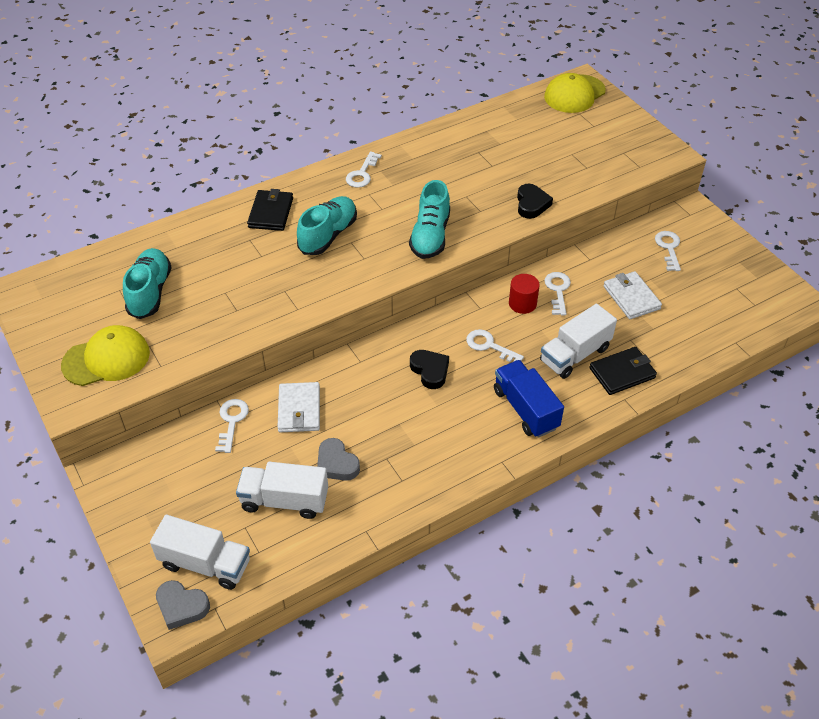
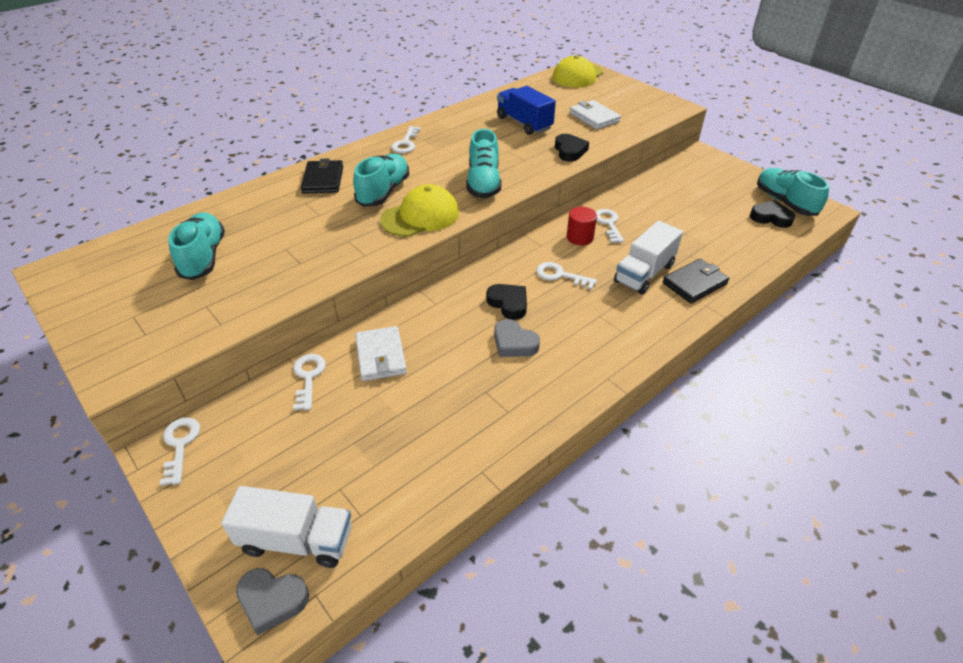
camera: 10 degrees left, 5 degrees down
yellow cap [61,325,150,386] -> yellow cap moved to [380,184,459,237]
white truck [236,462,328,519] -> none
grey heart [317,438,360,481] -> grey heart moved to [494,319,540,357]
blue truck [494,360,564,438] -> blue truck moved to [497,86,556,135]
white wallet [603,271,662,319] -> white wallet moved to [570,100,621,130]
white key [655,231,681,271] -> white key moved to [160,417,200,486]
none -> black heart [750,200,795,228]
none -> turquoise shoe [757,168,829,216]

